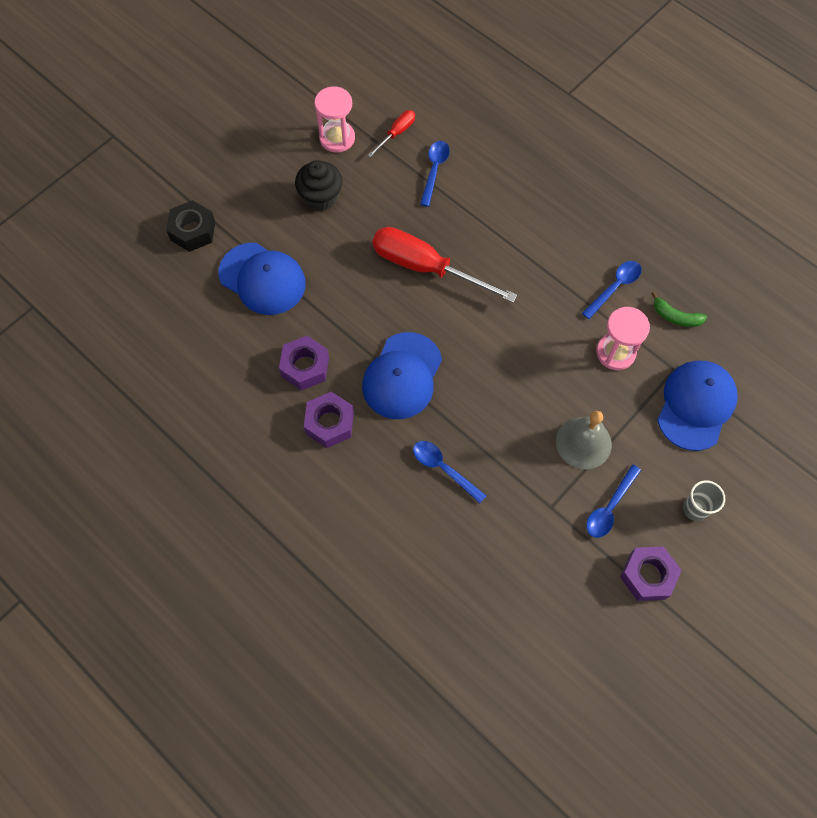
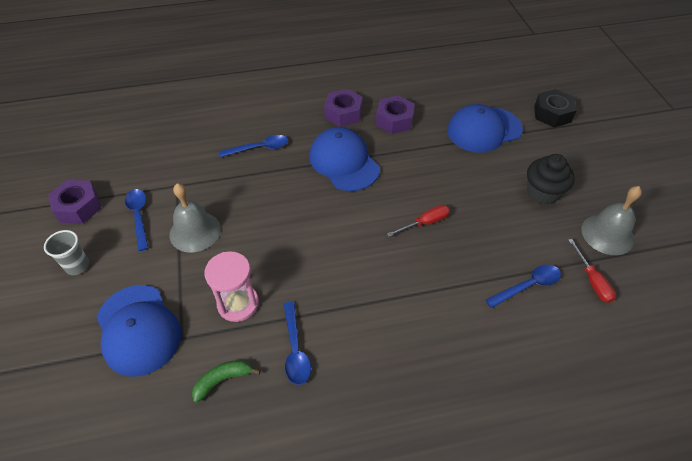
camera: 125 degrees right, 15 degrees down
pink hourglass [315,86,355,152] -> grey bell [581,186,642,255]
red screwdriver [373,227,517,303] -> red screwdriver [387,205,450,237], size x0.47
blue spoon [420,141,450,207] -> blue spoon turned 75 degrees counterclockwise [486,265,561,308]

